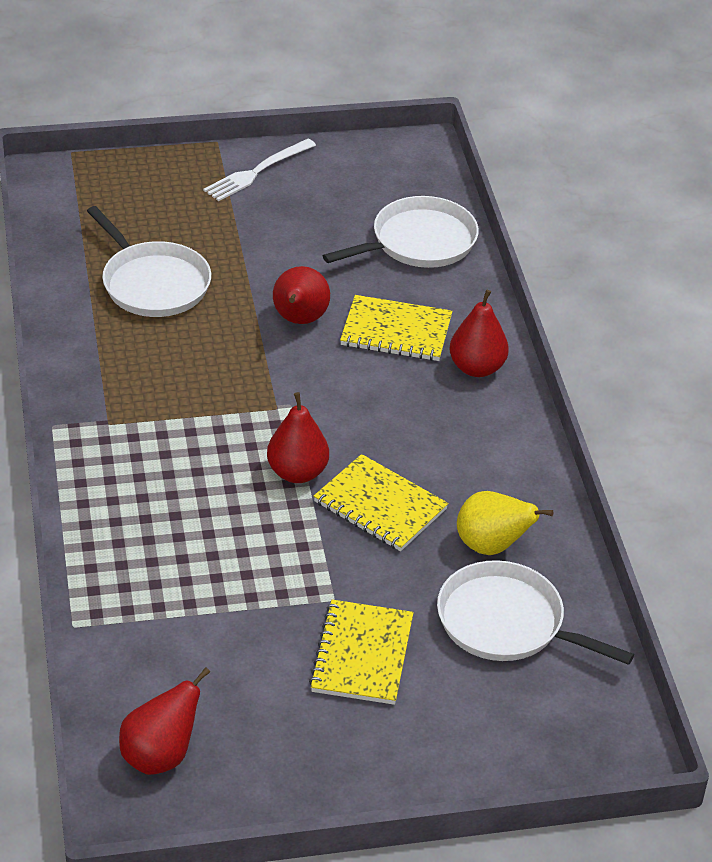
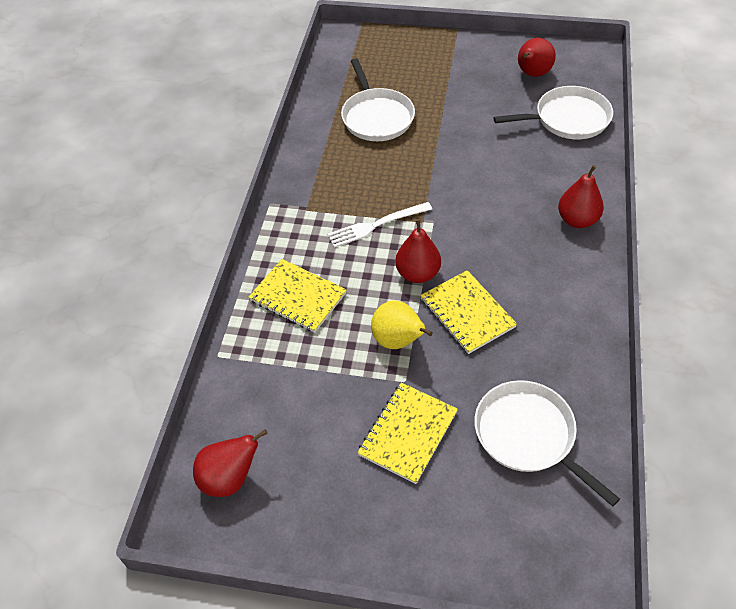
camera: 25 degrees right, 10 degrees up
white fork [203,139,316,201] -> white fork moved to [327,202,432,248]
red pear [273,266,330,324] -> red pear moved to [518,38,556,77]
yellow notebook [340,295,453,361] -> yellow notebook moved to [248,259,347,333]
yellow pear [457,491,553,555] -> yellow pear moved to [371,300,433,349]

